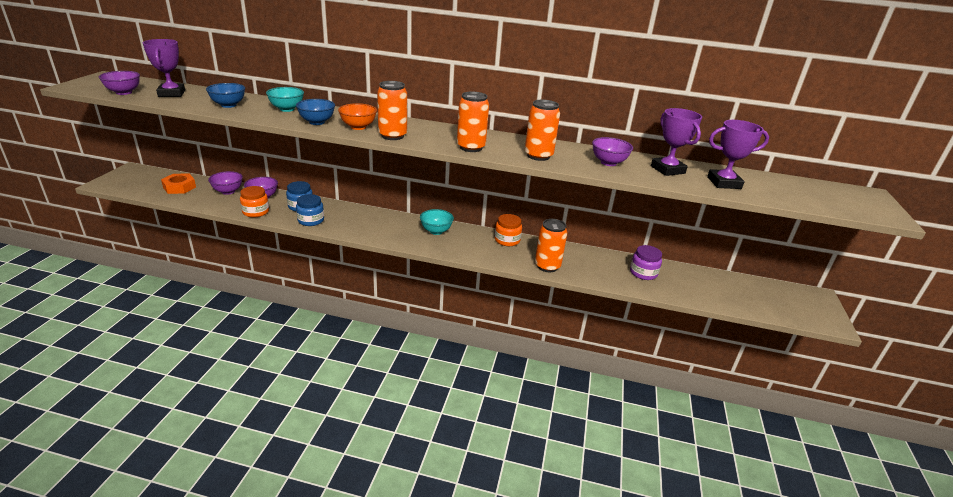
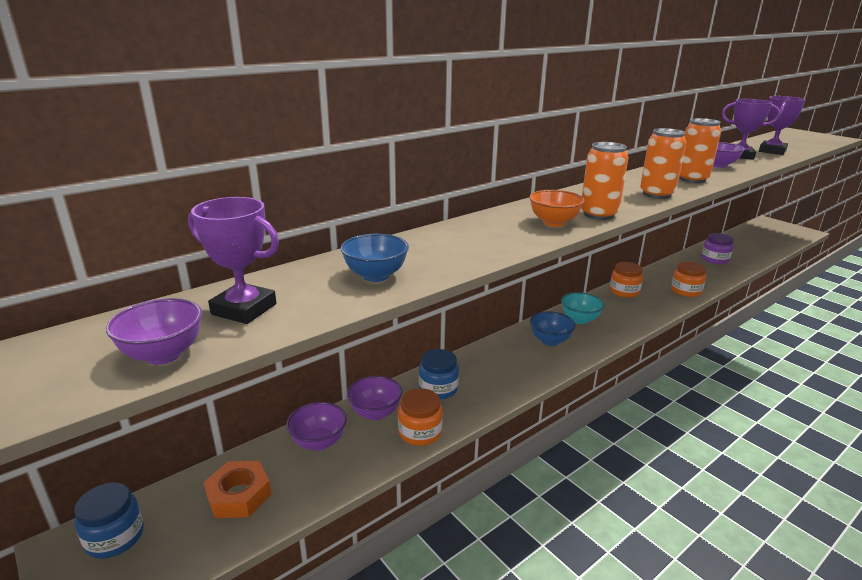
camera: 50 degrees left, 5 degrees down
turquoise bowl [266,87,304,112] -> none
blue bowl [296,99,335,125] -> blue bowl moved to [530,311,576,346]
blue jar [296,194,324,226] -> blue jar moved to [74,482,144,559]
orange can [535,219,567,272] -> orange jar [671,261,706,297]

